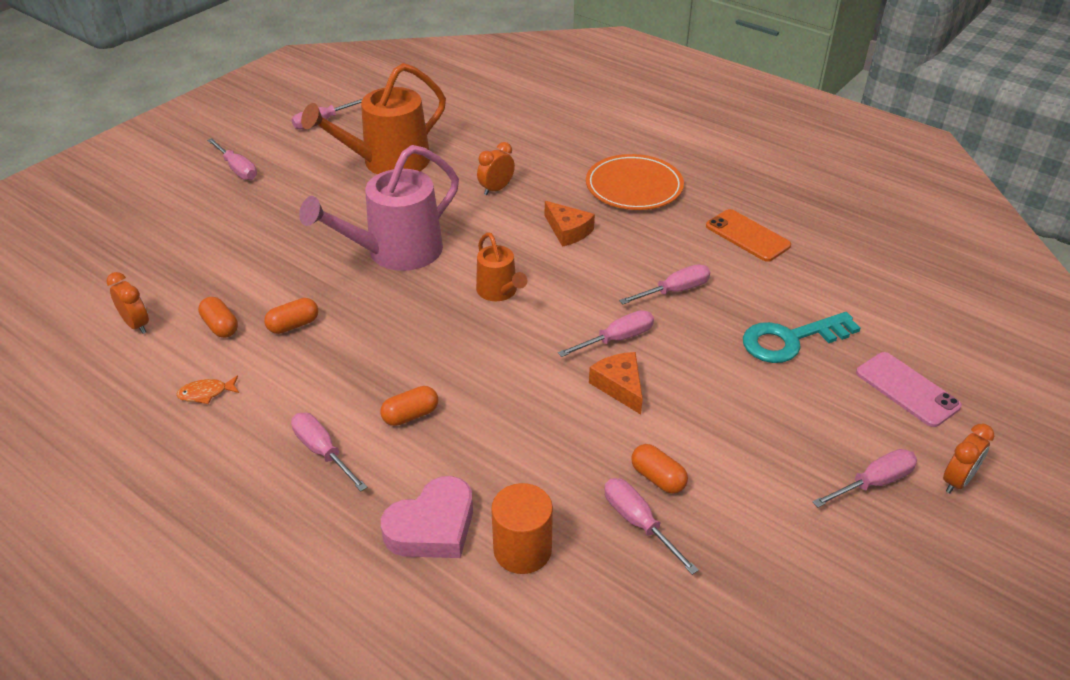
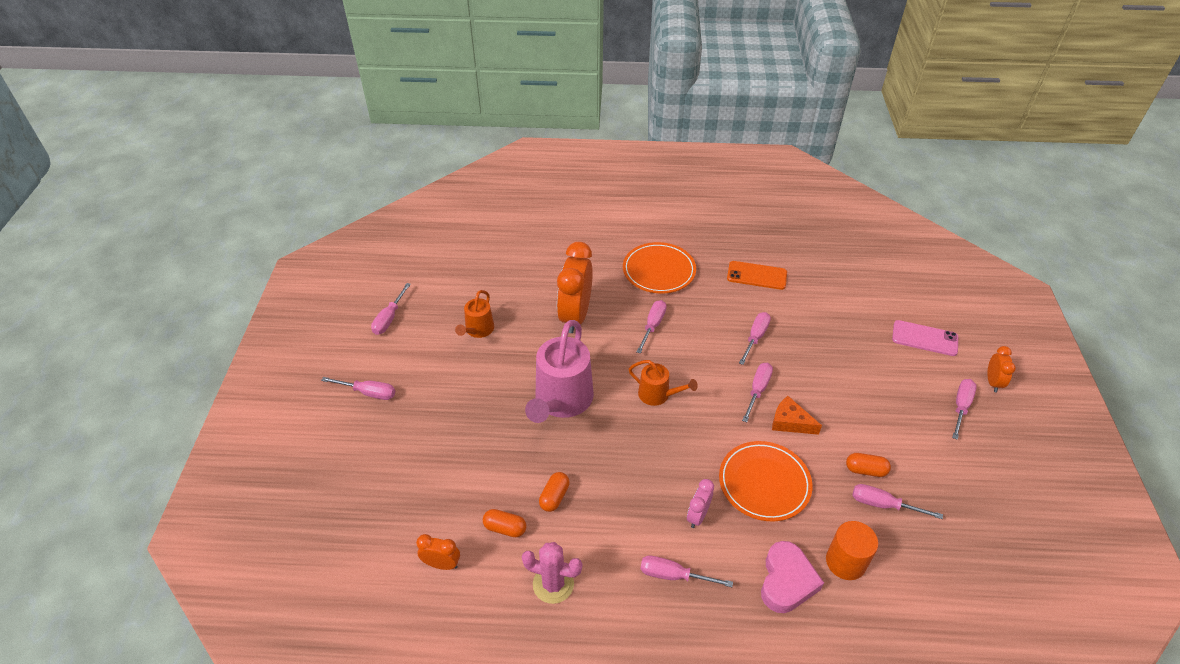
camera: 35 degrees left, 5 degrees up
orange fish [176,375,239,404] -> pink cactus [522,542,582,604]
orange watering can [301,63,446,174] -> orange watering can [455,290,494,338], size x0.53
orange capsule [380,386,438,426] -> pink clock [687,479,714,528]
orange clock [477,142,515,195] -> orange clock [557,242,593,333], size x2.05
orange cheese [545,201,595,247] -> pink screwdriver [636,300,667,354]
turquoise key [743,312,861,363] -> none
none -> orange plate [719,441,812,522]

